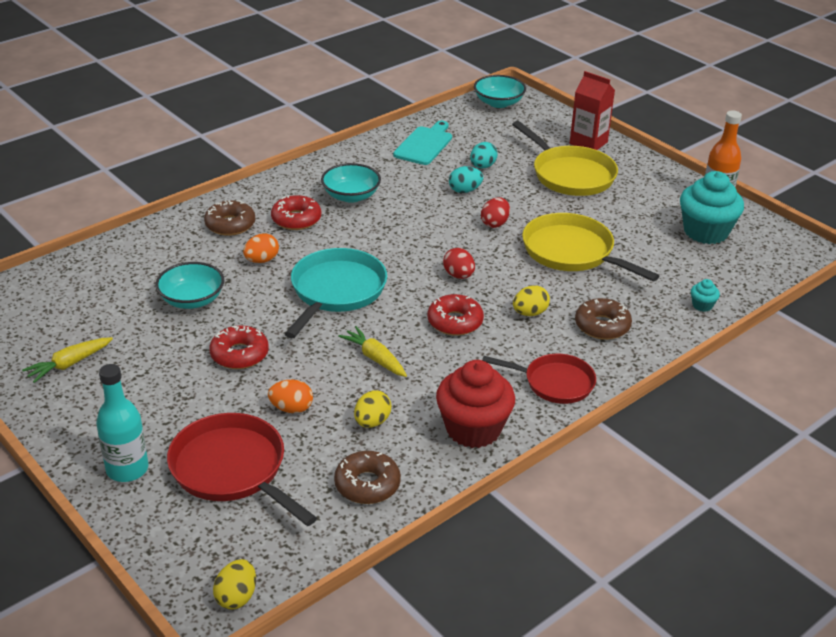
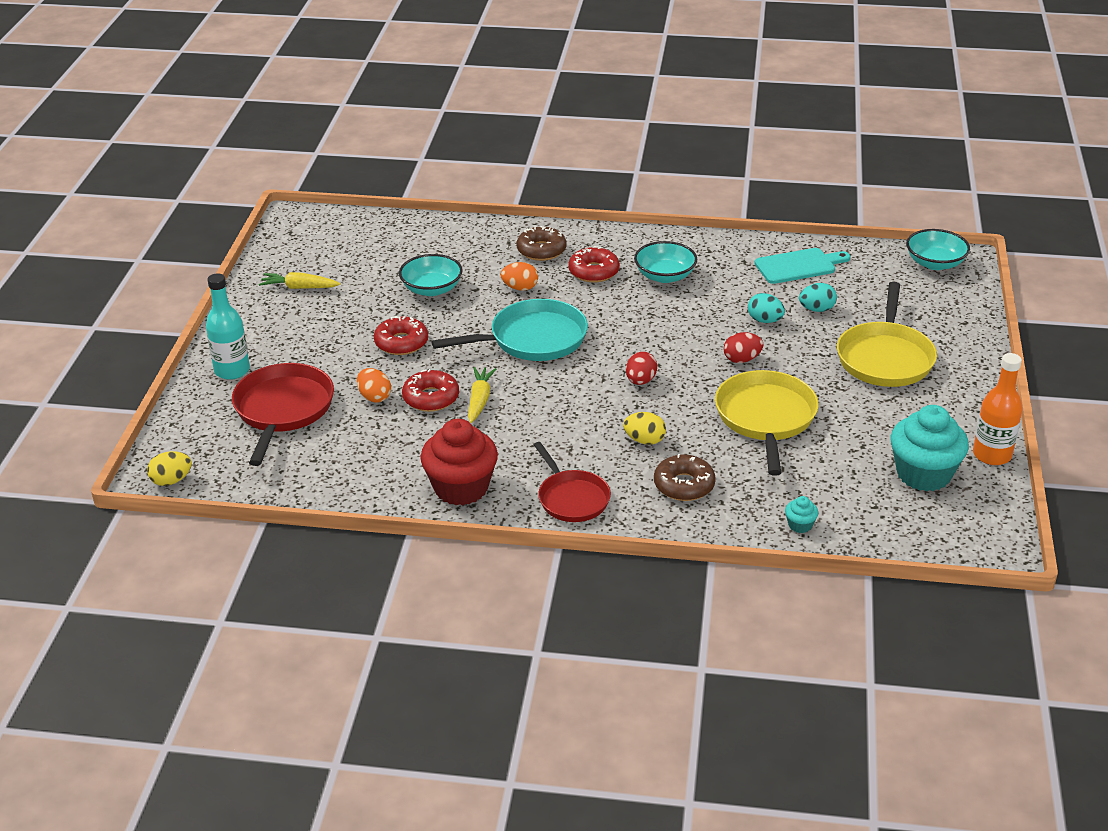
camera: 50 degrees right, 0 degrees up
brown donut [334,451,401,504] -> none
yellow egg [354,390,391,428] -> none
red donut [427,294,484,336] -> red donut moved to [402,369,459,412]
red carton [569,71,615,150] -> none

